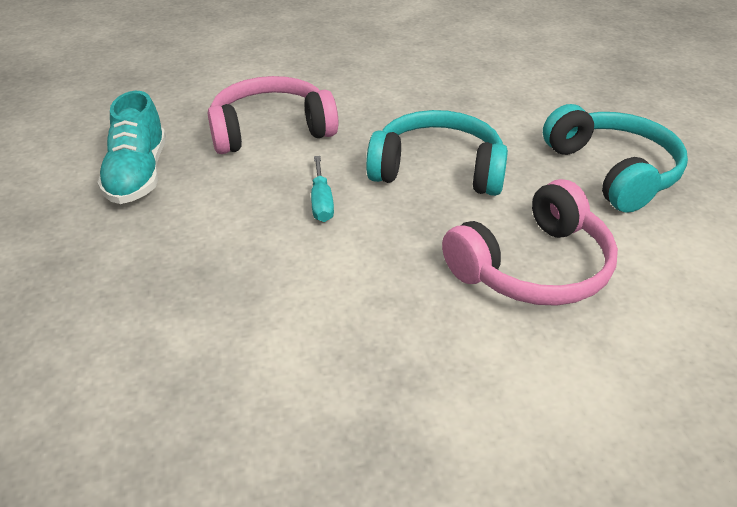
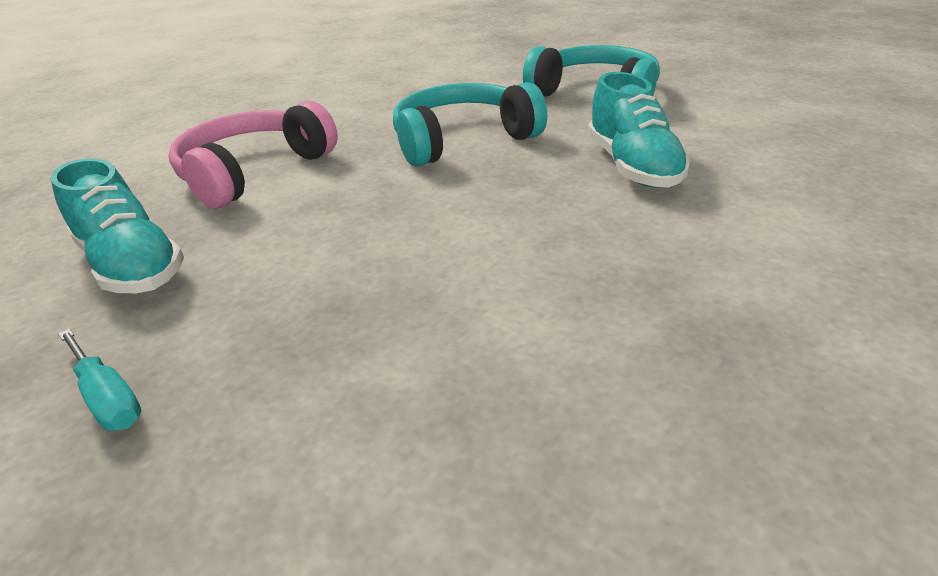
camera: 35 degrees left, 5 degrees down
turquoise screwdriver [311,156,334,222] -> turquoise screwdriver moved to [58,328,141,431]
pink headphones [442,179,618,306] -> turquoise shoe [588,72,690,187]

